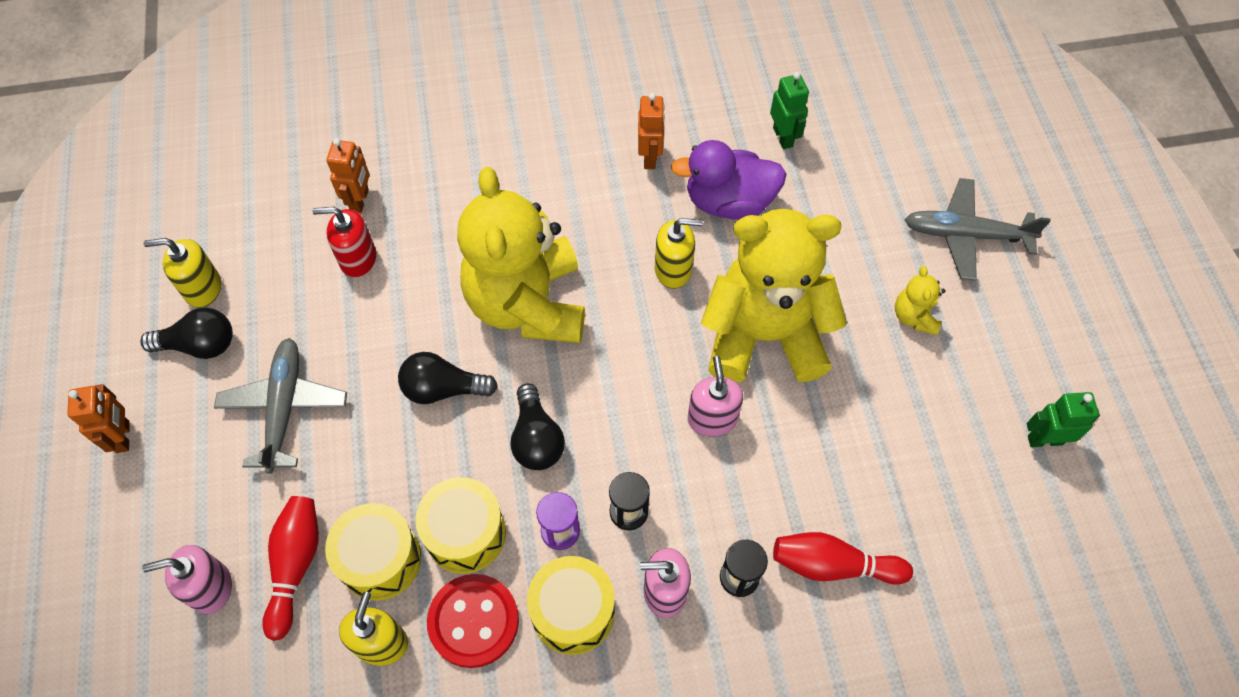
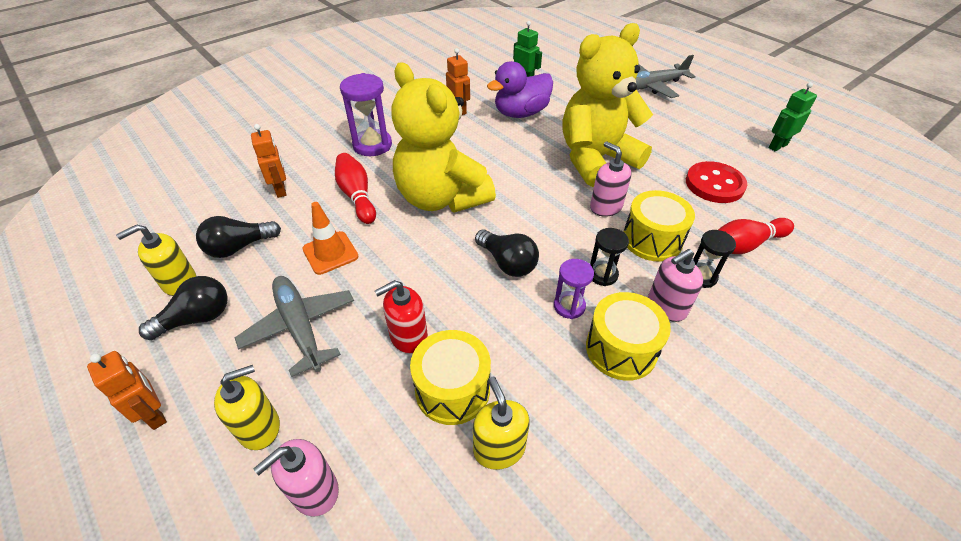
camera: 30 degrees left, 15 degrees down
red bowling pin [262,496,319,641] -> red bowling pin moved to [335,153,376,224]
red soap dispenser [312,207,376,278] -> red soap dispenser moved to [375,280,428,354]
black light bulb [398,352,498,404] -> black light bulb moved to [196,216,281,258]
yellow drum [415,477,506,574] -> yellow drum moved to [623,190,695,262]
red button [427,574,519,668] -> red button moved to [686,161,747,203]
yellow soap dispenser [655,218,703,289] -> yellow soap dispenser moved to [214,365,280,450]
yellow teddy bear [895,266,945,335] -> none
none -> orange traffic cone [302,202,359,275]
none -> purple hourglass [340,73,392,156]

